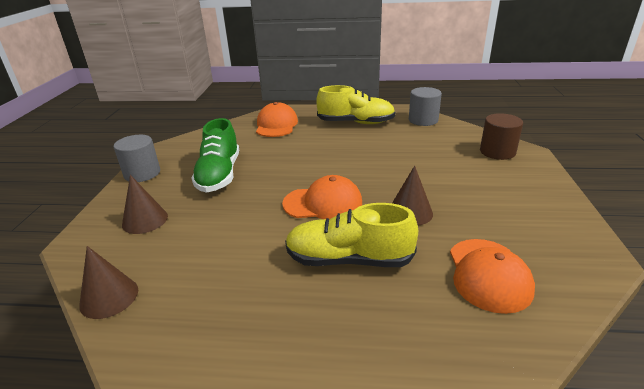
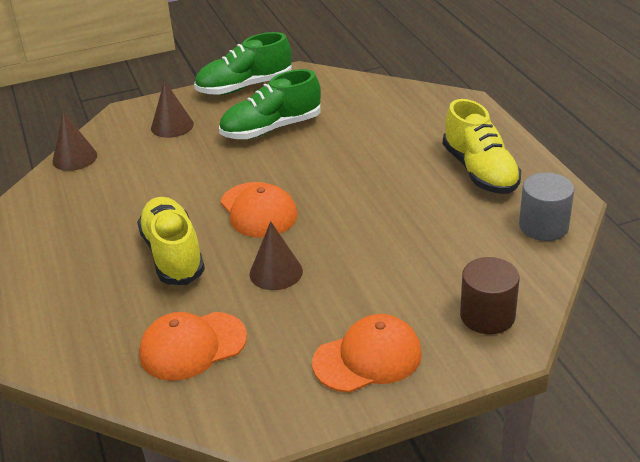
camera: 65 degrees right, 5 degrees up
grey cylinder [114,135,160,182] -> green shoe [194,32,292,95]
orange cap [256,102,298,137] -> orange cap moved to [312,314,422,393]

